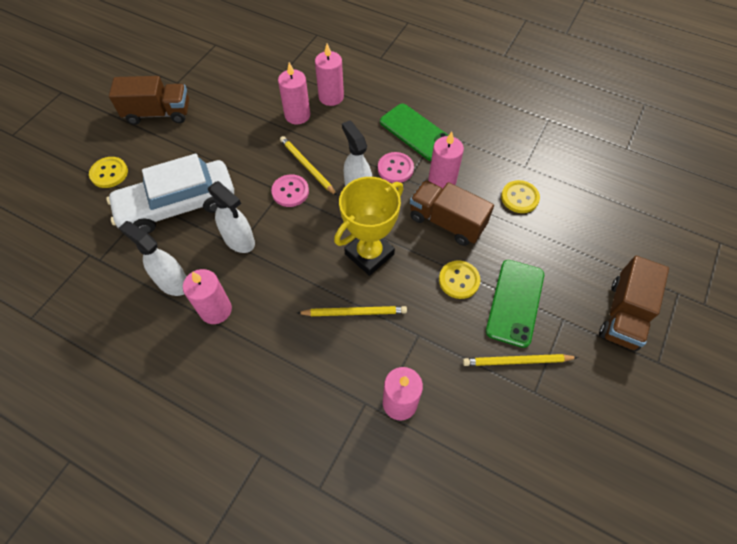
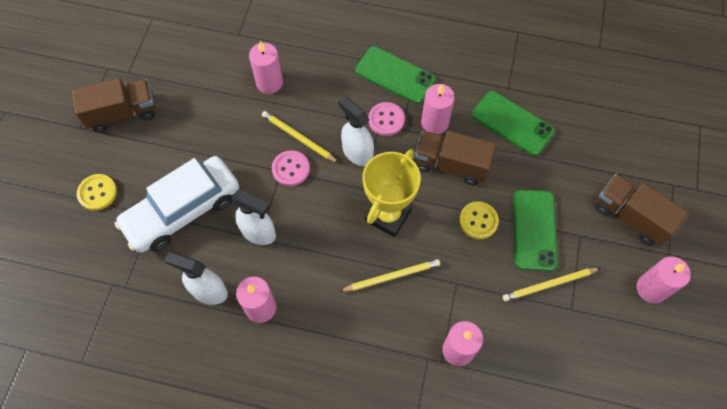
camera: 15 degrees left, 5 degrees up
pink candle [315,44,344,106] -> pink candle moved to [637,257,691,303]
yellow button [501,180,540,213] -> green phone [472,91,555,156]
brown truck [599,256,669,351] -> brown truck turned 120 degrees clockwise [595,174,688,246]

